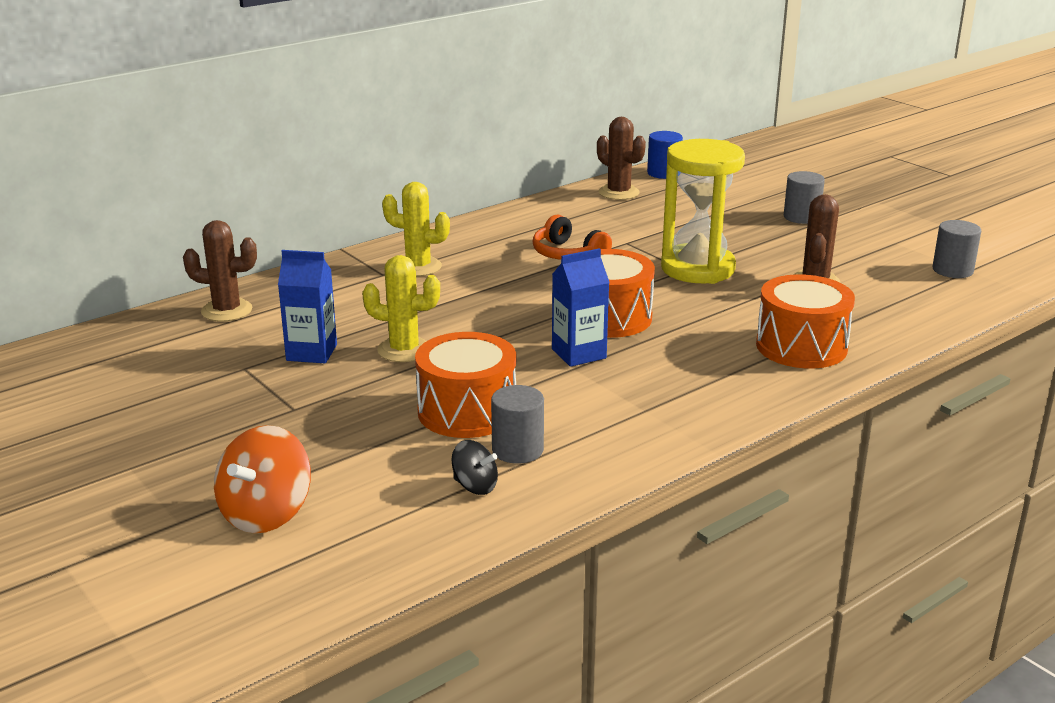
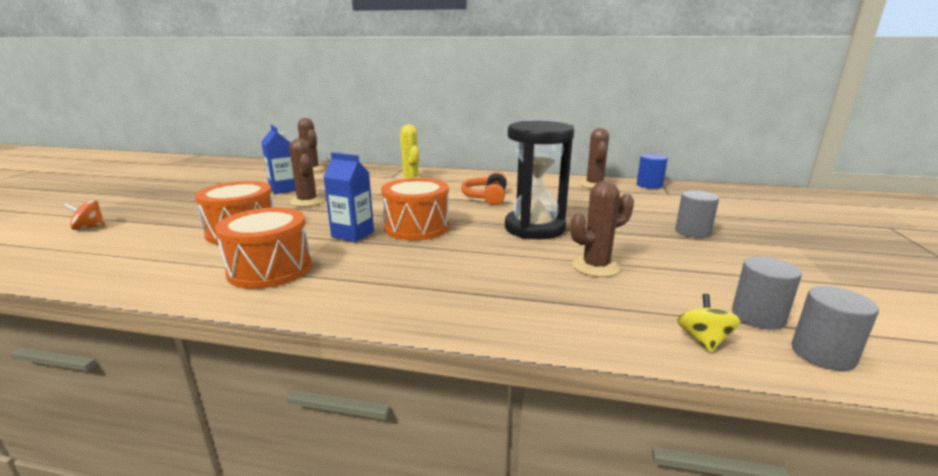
camera: 50 degrees right, 5 degrees down
orange spinning top [214,425,311,533] -> orange spinning top [63,200,105,230], size x0.56
yellow cactus [362,255,440,362] -> brown cactus [289,139,324,207]
black spinning top [451,440,498,495] -> none
grey cylinder [491,385,544,464] -> grey cylinder moved to [791,286,879,371]
yellow hourglass [661,139,745,284] -> black hourglass [505,121,574,239]
orange drum [756,274,855,369] -> orange drum moved to [215,207,312,289]
none -> yellow spinning top [677,294,741,353]

